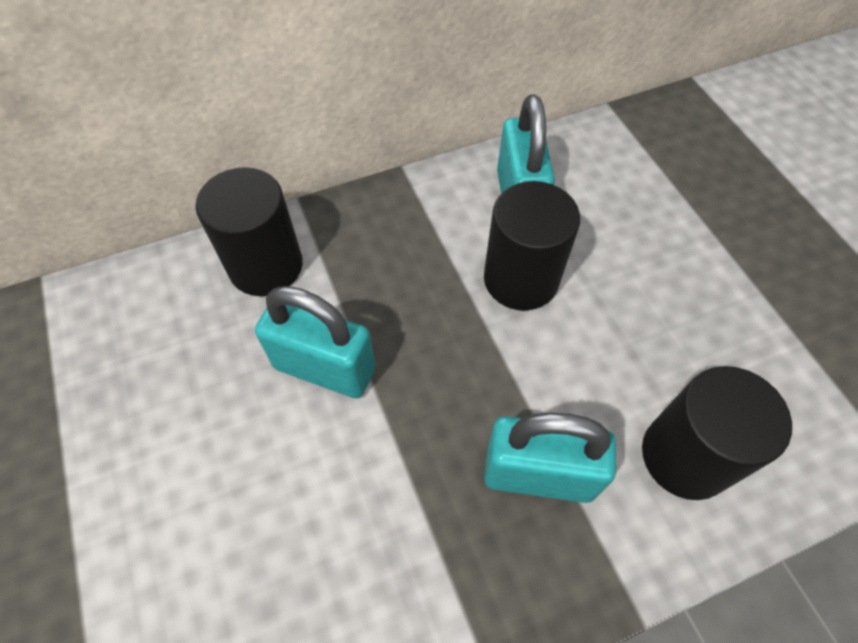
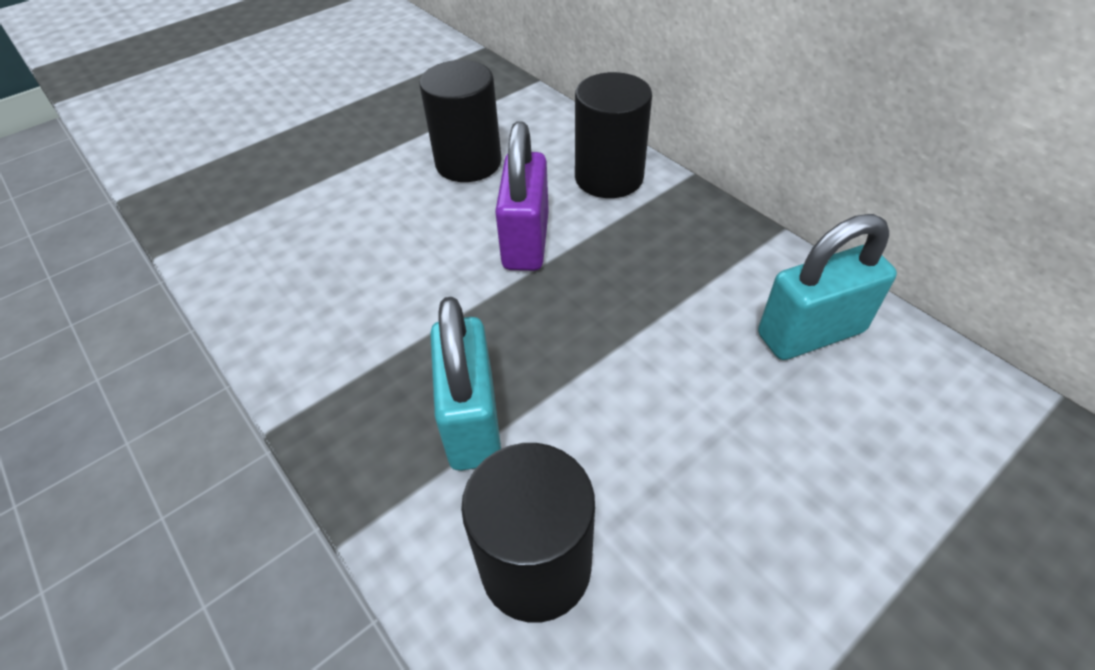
camera: 75 degrees right, 10 degrees down
turquoise padlock [255,286,375,398] -> purple padlock [495,121,549,271]
black cylinder [484,181,580,311] -> black cylinder moved to [419,60,502,182]

